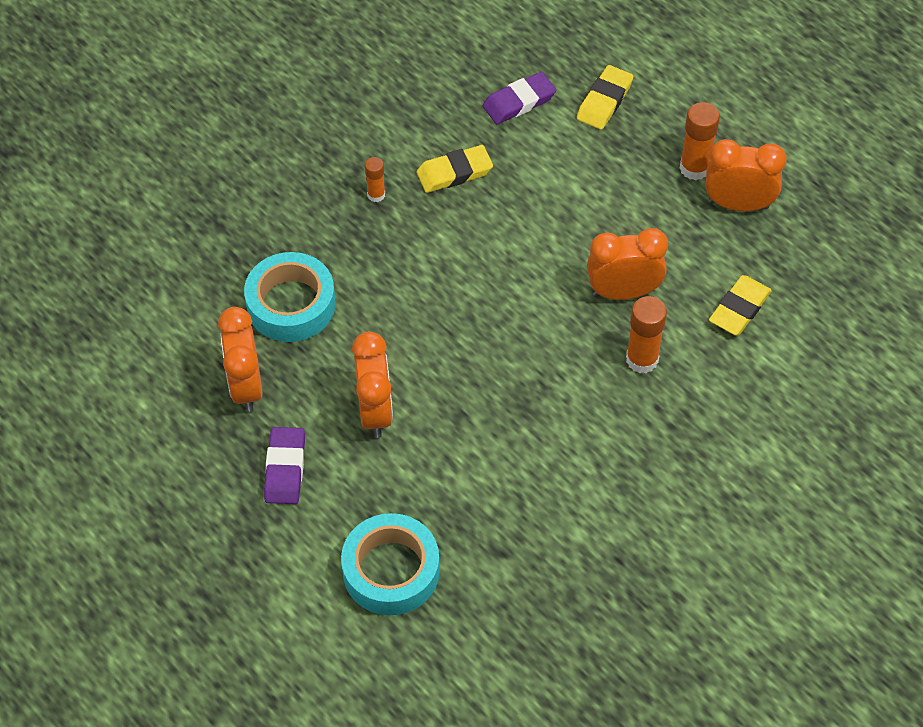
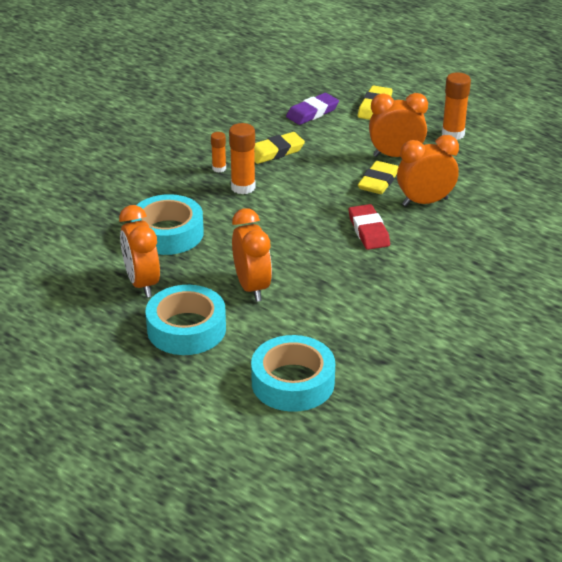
camera: 10 degrees left, 20 degrees down
purple eraser [264,427,305,504] -> turquoise tape [146,285,226,355]
orange glue stick [626,296,667,373] -> orange glue stick moved to [229,123,256,194]
orange clock [706,139,787,211] -> orange clock moved to [369,93,428,157]
yellow eraser [709,275,772,335] -> yellow eraser moved to [358,161,398,194]
none -> red eraser [349,204,390,250]

